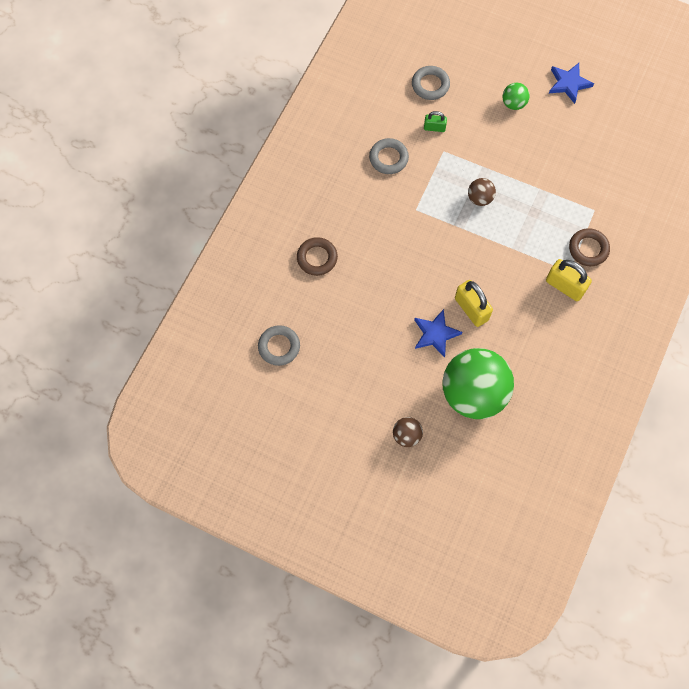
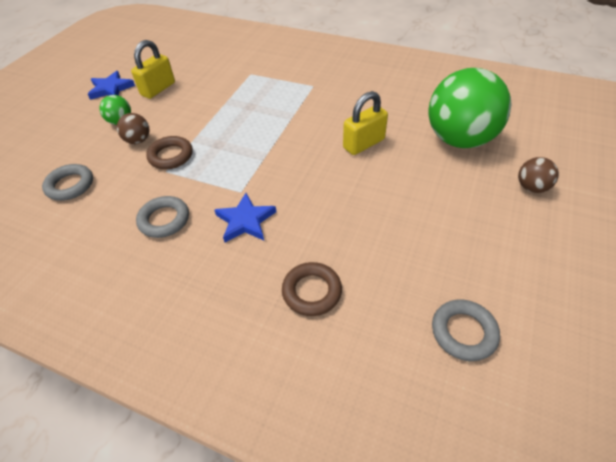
camera: 90 degrees left, 20 degrees down
blue star [414,309,462,358] -> blue star moved to [215,193,276,242]
green padlock [424,111,447,132] -> none
brown ball [468,178,496,206] -> brown ball moved to [117,113,150,144]
yellow padlock [546,259,592,301] -> yellow padlock moved to [131,40,175,99]
brown ring [569,228,610,266] -> brown ring moved to [146,136,193,169]

